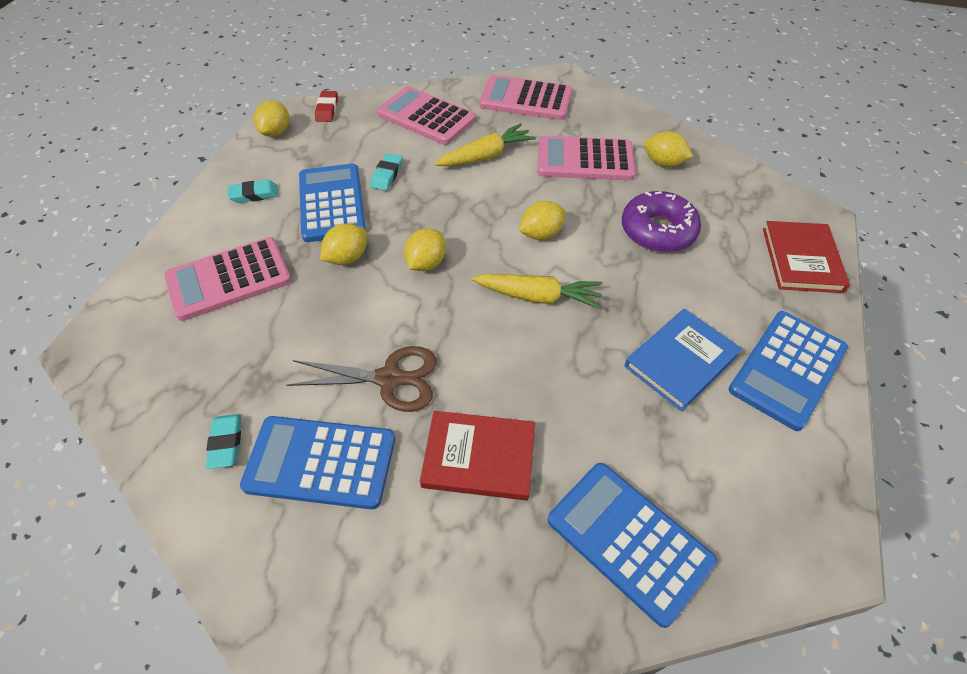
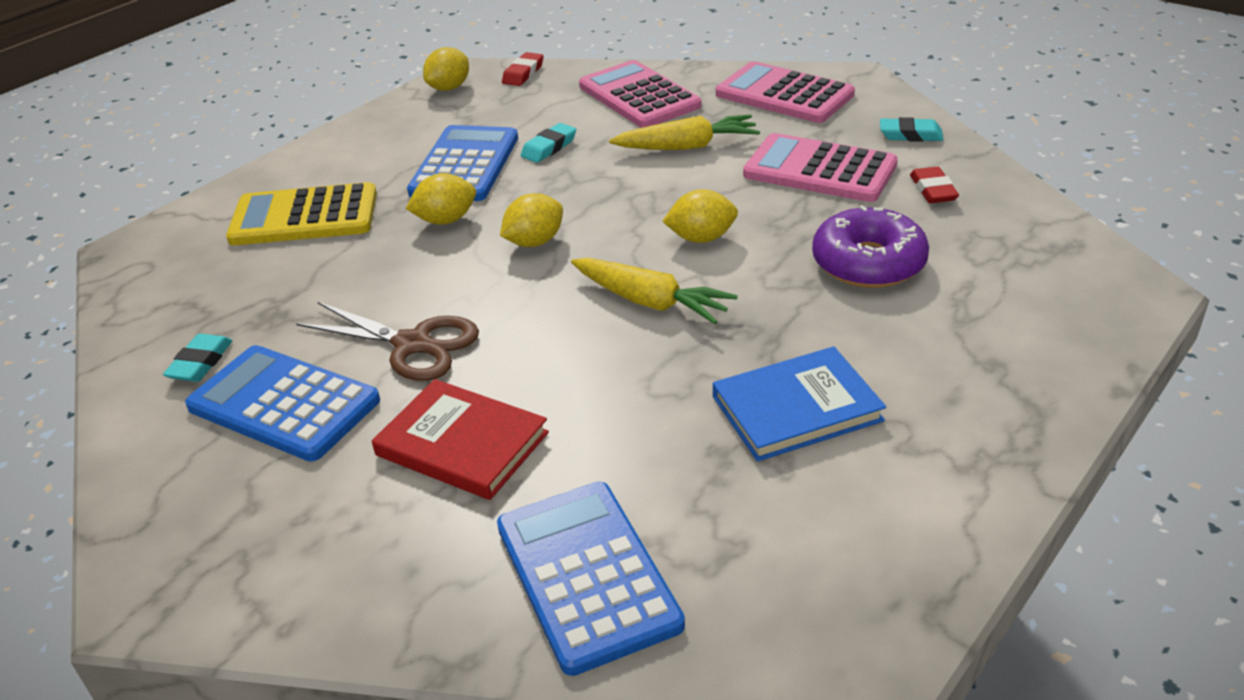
camera: 25 degrees right, 15 degrees down
pink calculator [164,237,292,321] -> yellow calculator [226,182,377,245]
turquoise eraser [228,180,279,203] -> turquoise eraser moved to [880,117,943,142]
yellow lemon [644,131,693,167] -> red eraser [910,167,959,203]
blue calculator [729,311,848,431] -> none
red book [763,221,850,293] -> none

